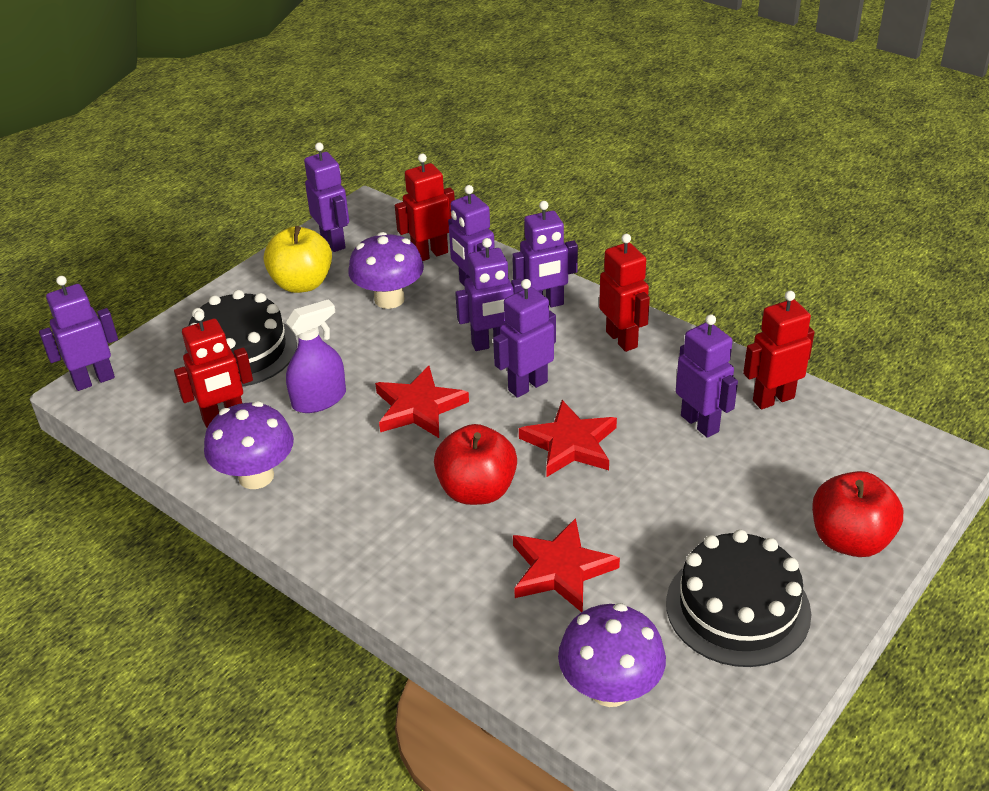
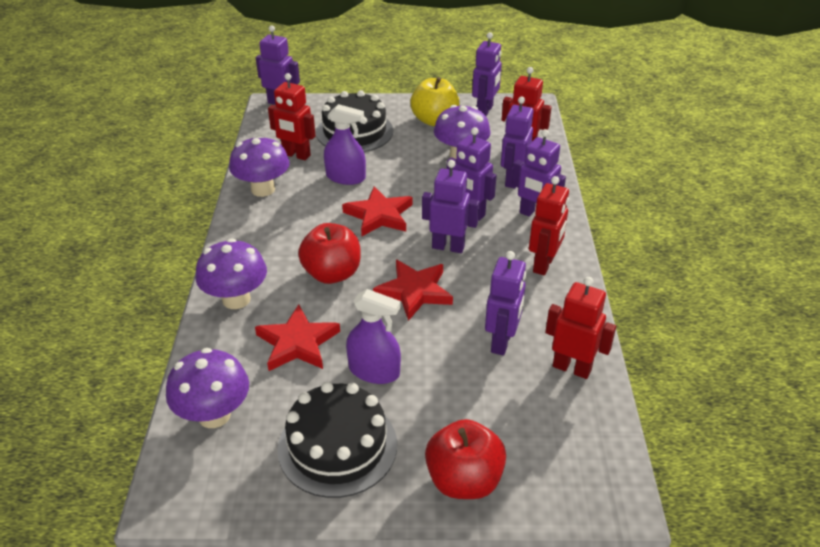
camera: 50 degrees right, 0 degrees up
none -> purple mushroom [195,238,267,309]
none -> purple spray bottle [346,289,401,384]

